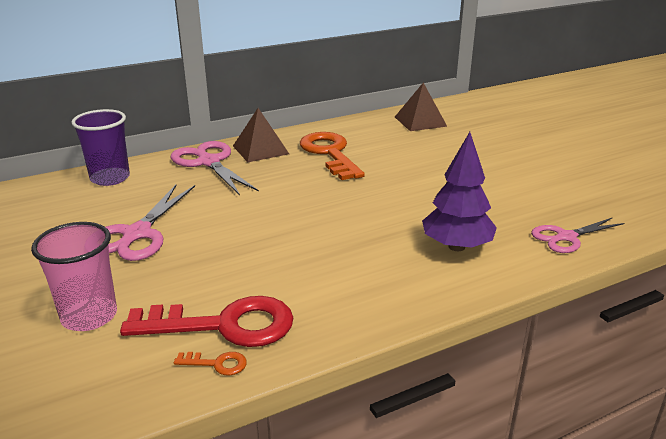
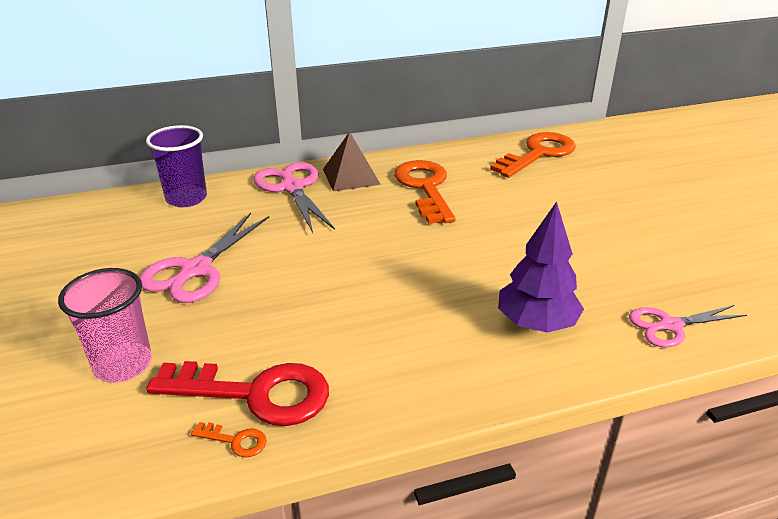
camera: 10 degrees right, 5 degrees up
brown pyramid [395,83,447,131] -> orange key [490,132,576,178]

